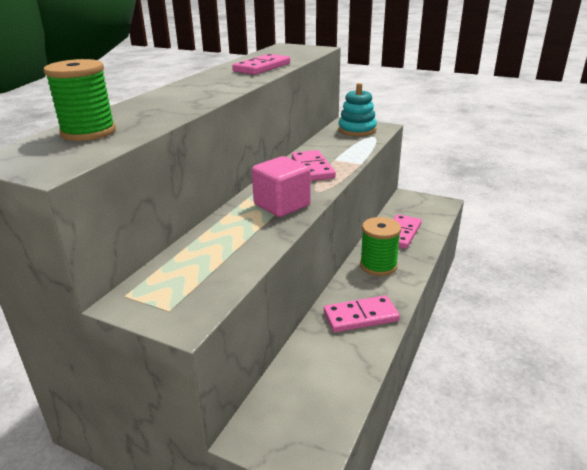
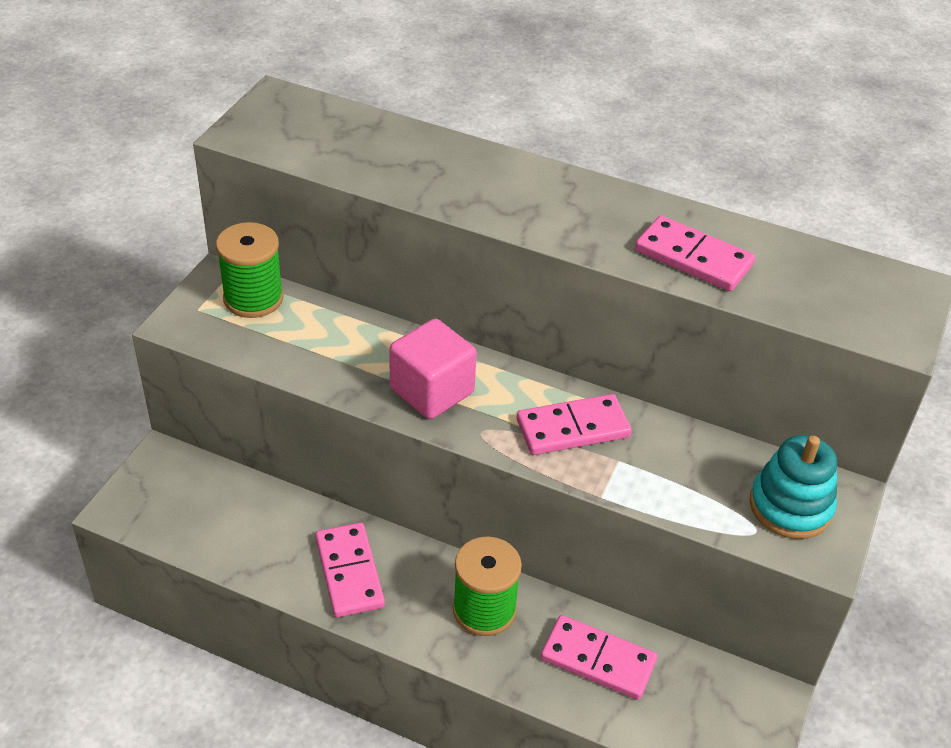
camera: 85 degrees right, 15 degrees up
green spool [44,59,116,141] -> green spool moved to [216,222,284,318]

